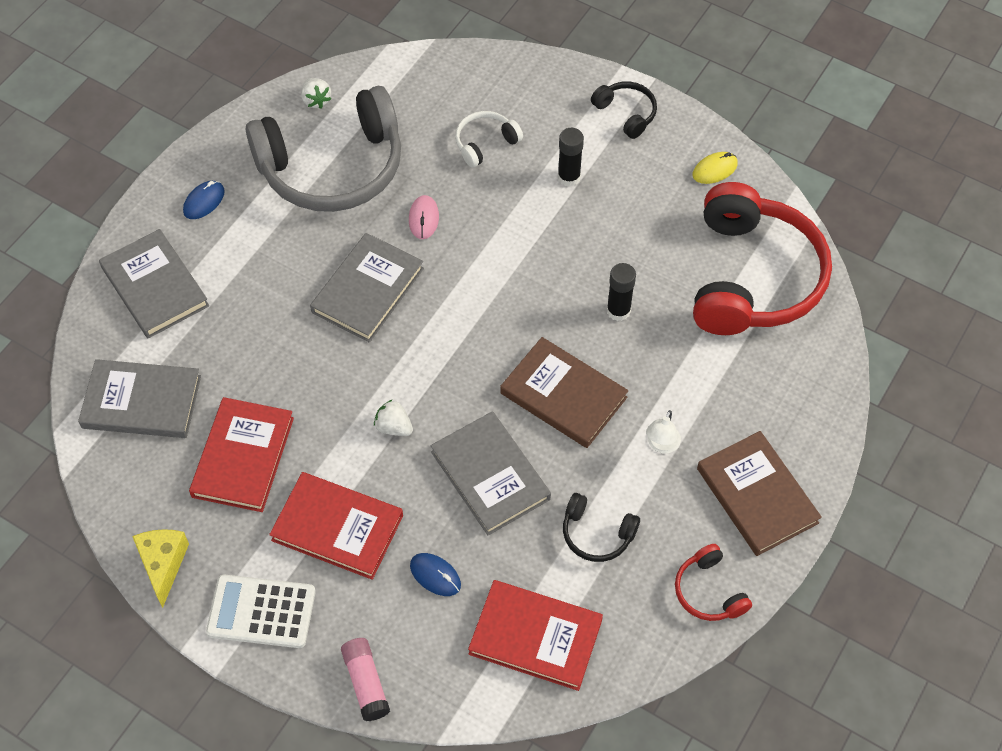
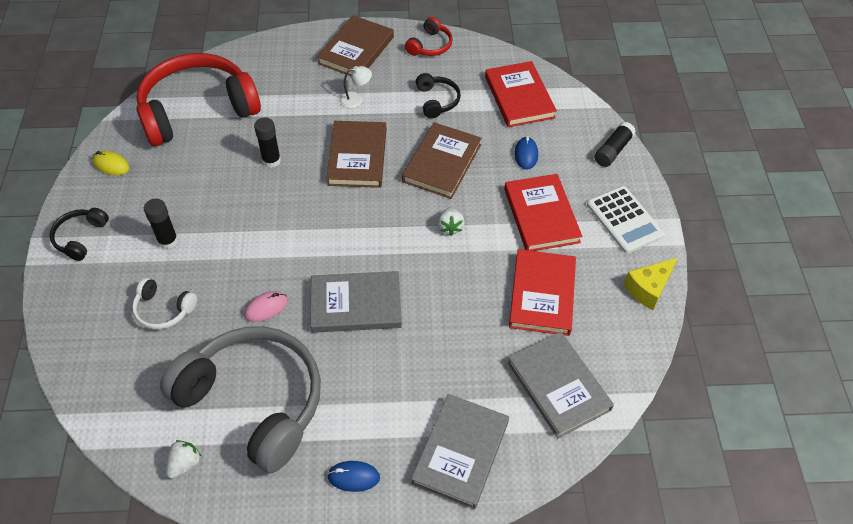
camera: 125 degrees left, 5 degrees down
red book [189,397,294,512] -> red book turned 60 degrees counterclockwise [509,249,576,336]
pink glue stick [341,638,390,721] -> black glue stick [594,122,636,167]
grey book [430,411,551,535] -> brown book [402,122,482,199]

